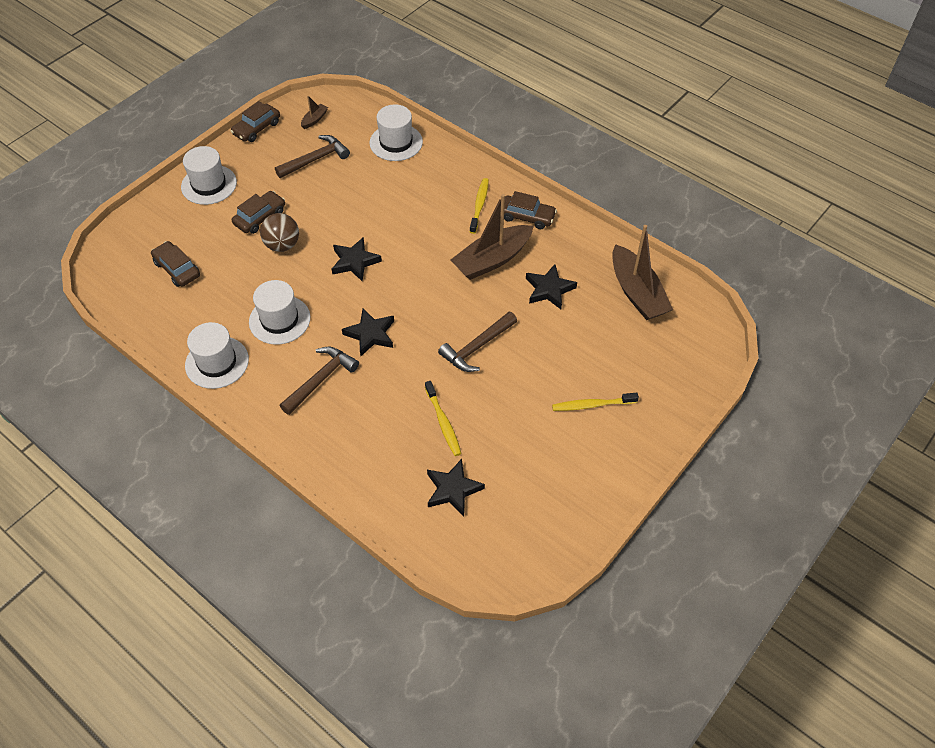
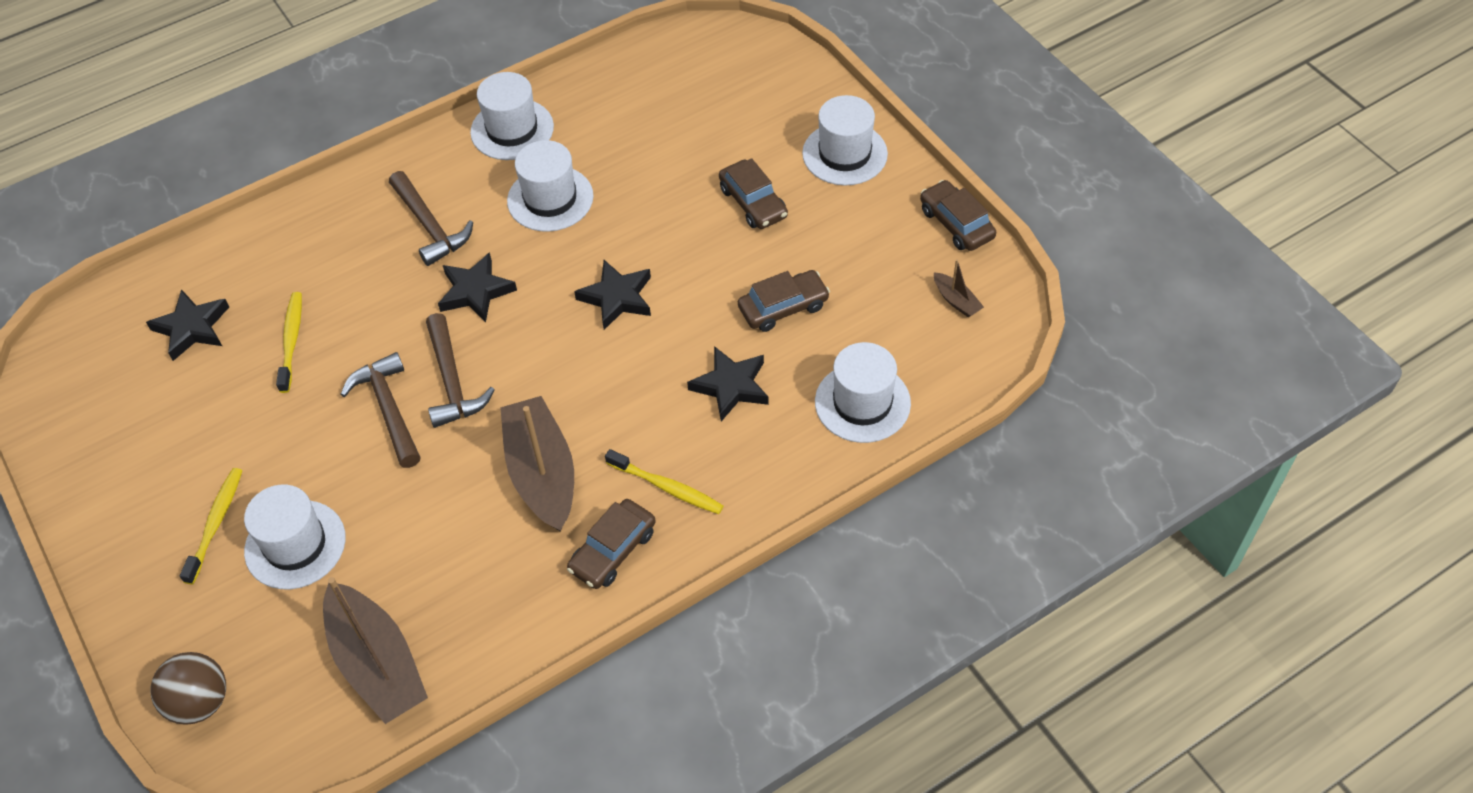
camera: 110 degrees right, 0 degrees up
brown car [151,241,200,287] -> brown car moved to [738,270,830,332]
brown ball [260,213,299,252] -> brown ball moved to [150,652,226,725]
brown hammer [275,135,350,178] -> brown hammer moved to [426,313,495,428]
yellow toothbrush [425,381,462,456] -> yellow toothbrush turned 90 degrees clockwise [276,292,302,393]
black star [526,264,577,309] -> black star moved to [687,346,769,422]
brown boat [612,225,673,320] -> brown boat turned 120 degrees counterclockwise [323,577,428,724]
none -> white hat [244,485,346,589]

